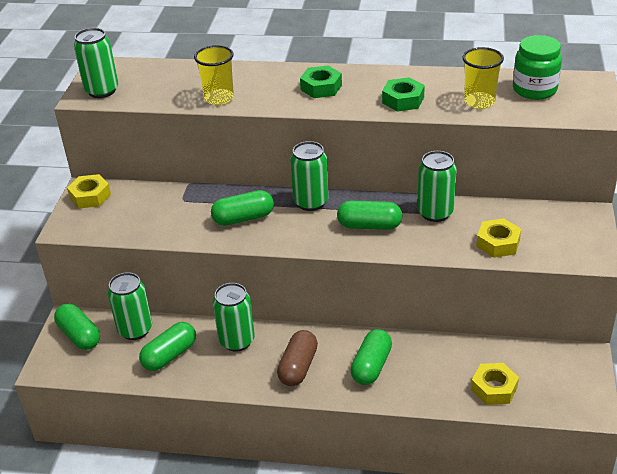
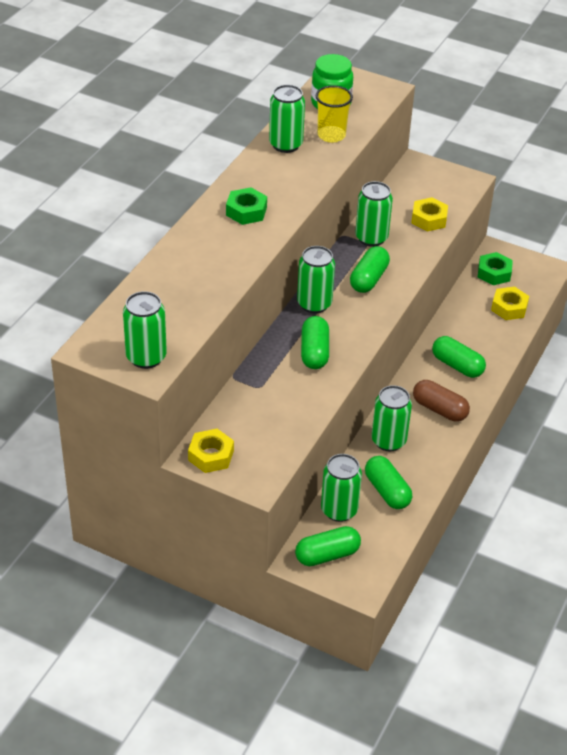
camera: 75 degrees left, 5 degrees up
yellow cup [194,45,234,105] -> none
green nut [382,77,425,112] -> green nut moved to [478,252,513,285]
none -> green can [269,85,305,153]

